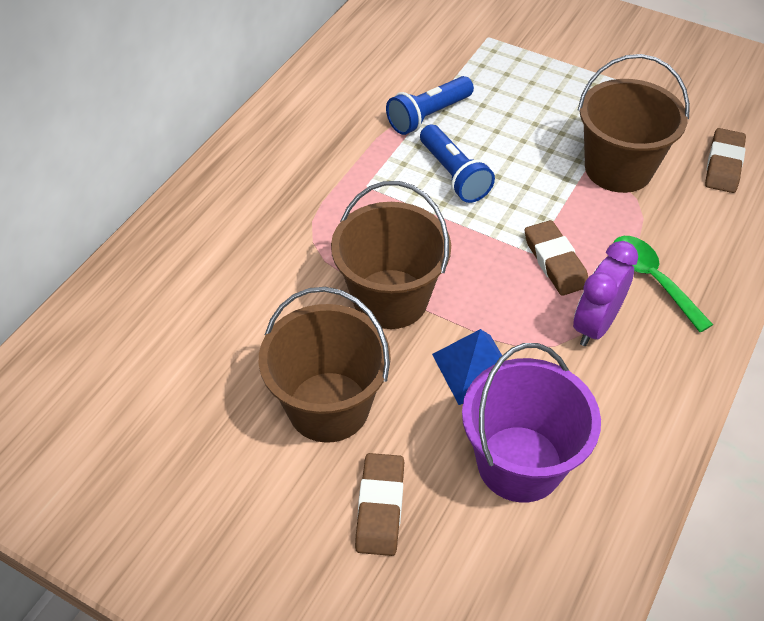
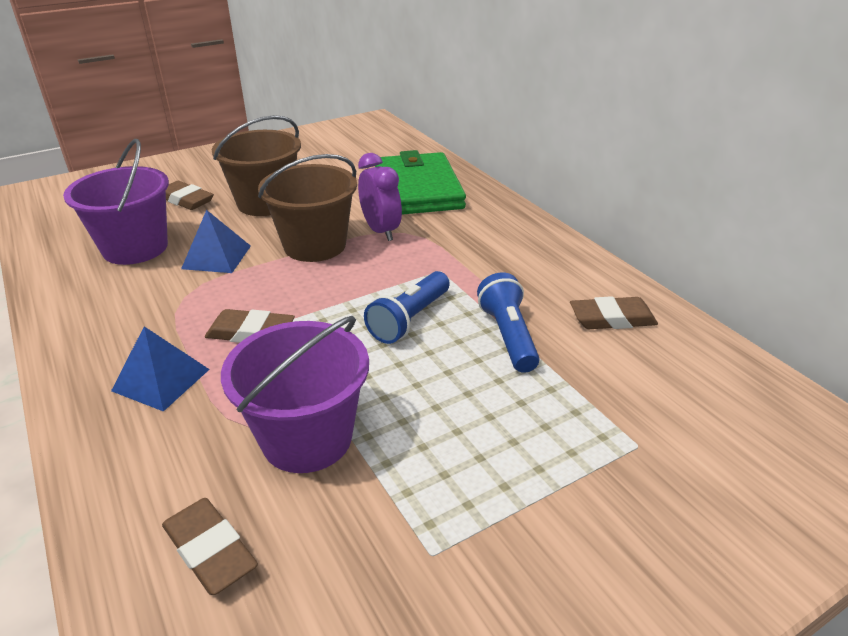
camera: 120 degrees right, 15 degrees down
blue flashlight [420,125,495,203] -> blue flashlight turned 60 degrees counterclockwise [364,271,450,344]
purple clock [573,241,638,346] -> purple clock moved to [358,153,402,241]
brown bucket [578,54,690,193] -> purple bucket [221,316,369,473]
green spoon [614,236,713,333] -> blue pyramid [111,327,210,412]
none -> green wallet [375,150,466,215]
none -> brown eraser [570,296,658,329]

